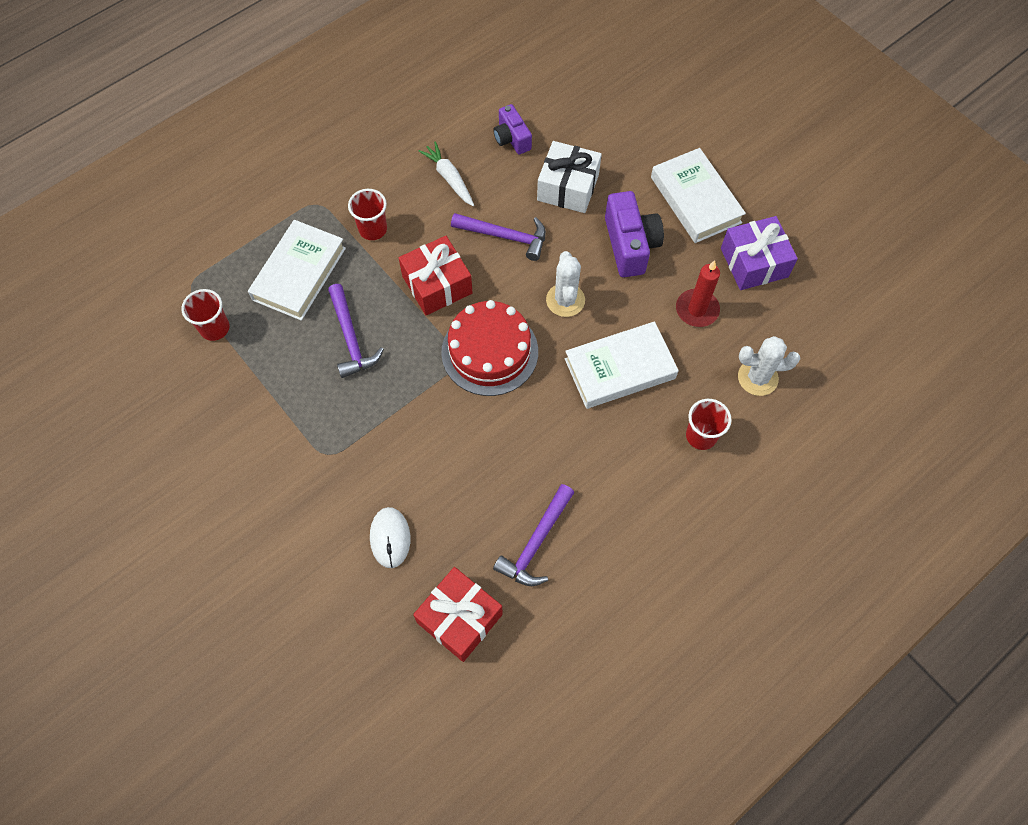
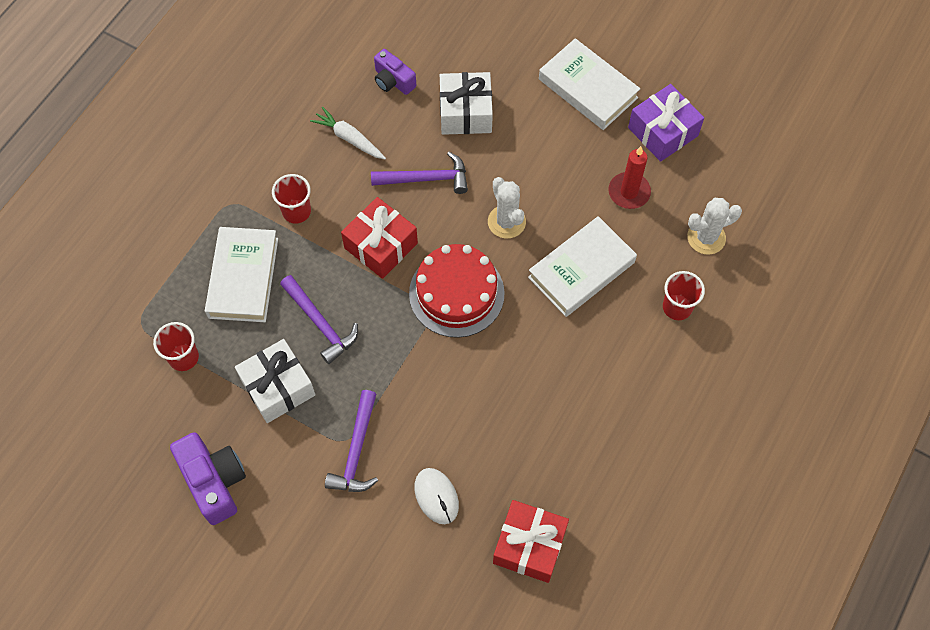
camera: 20 degrees left, 0 degrees up
purple hammer [493,484,574,586] -> purple hammer moved to [325,390,378,492]
purple camera [605,191,664,277] -> purple camera moved to [170,432,246,525]
none -> white gift [235,339,315,423]

